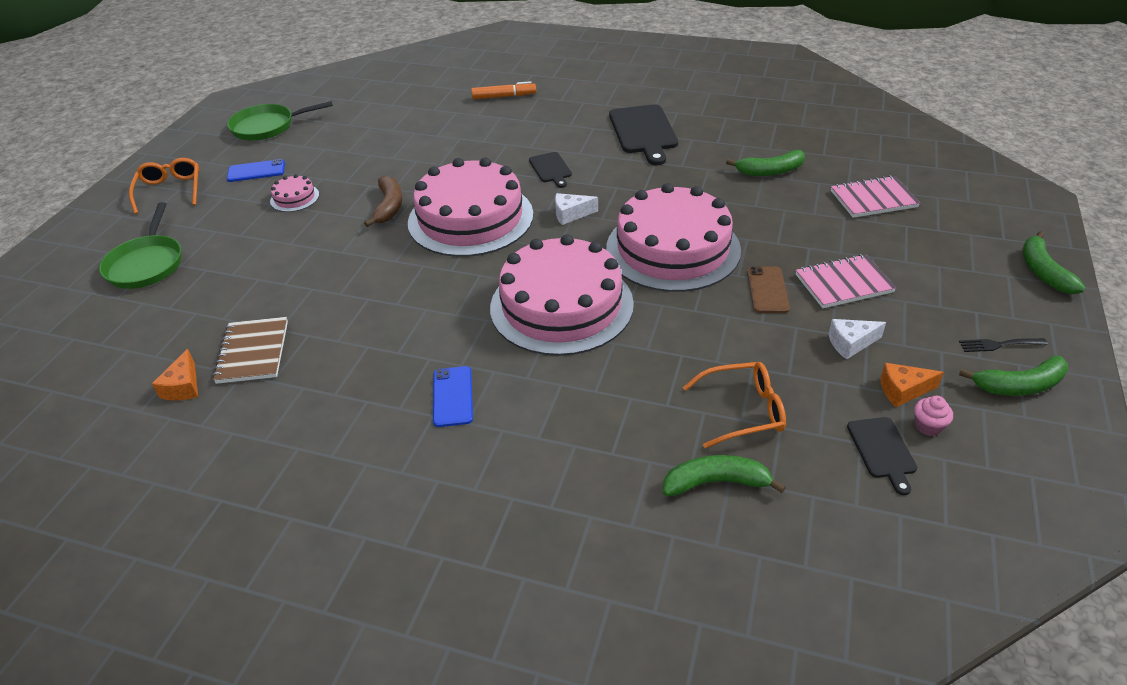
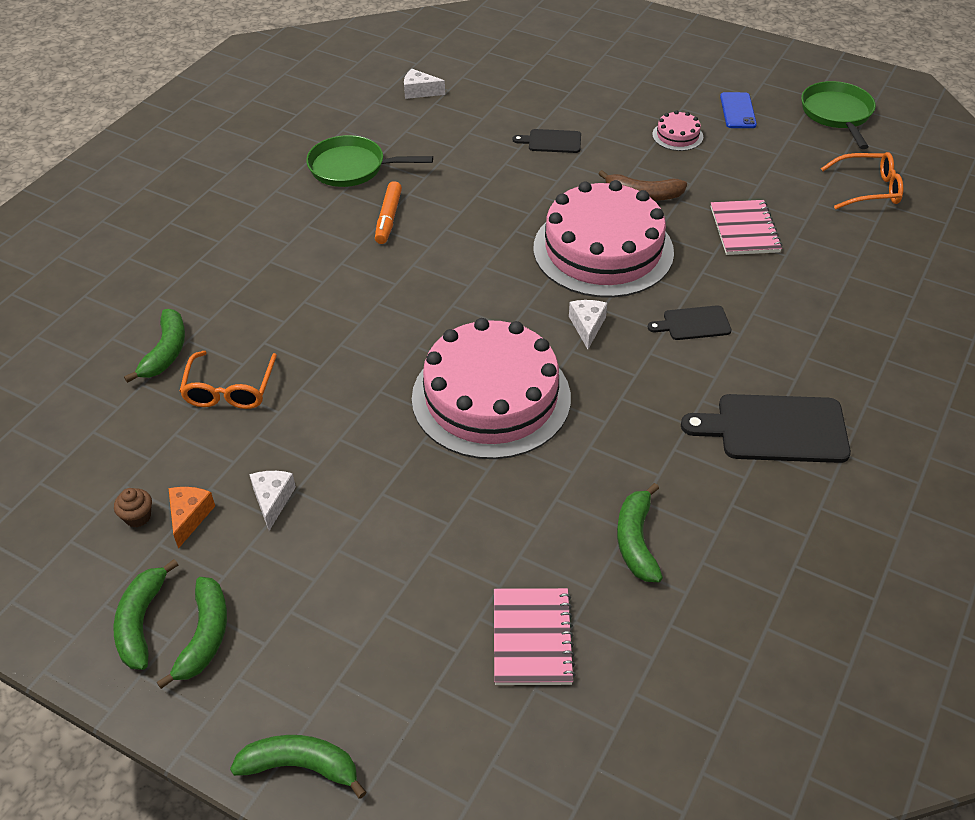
camera: 100 degrees right, 5 degrees up
green pan [99,202,181,289] -> green pan moved to [306,135,433,187]
orange glasses [129,158,199,214] -> orange glasses moved to [821,152,903,209]
orange cheese [152,349,198,400] -> white cheese [404,69,445,99]
brown notebook [213,317,288,384] -> none
blue phone [433,366,473,427] -> none
orange marker [471,81,536,99] -> orange marker moved to [375,181,402,244]
pink cake [490,234,634,356] -> none
brown phone [747,266,790,313] -> none
pink notebook [796,254,896,308] -> pink notebook moved to [711,200,783,255]
black cutting board [847,417,917,495] -> black cutting board moved to [513,129,581,153]
pink cupcake [914,396,953,436] -> brown cupcake [114,488,152,527]
black fork [959,338,1048,352] -> green banana [157,577,227,689]

